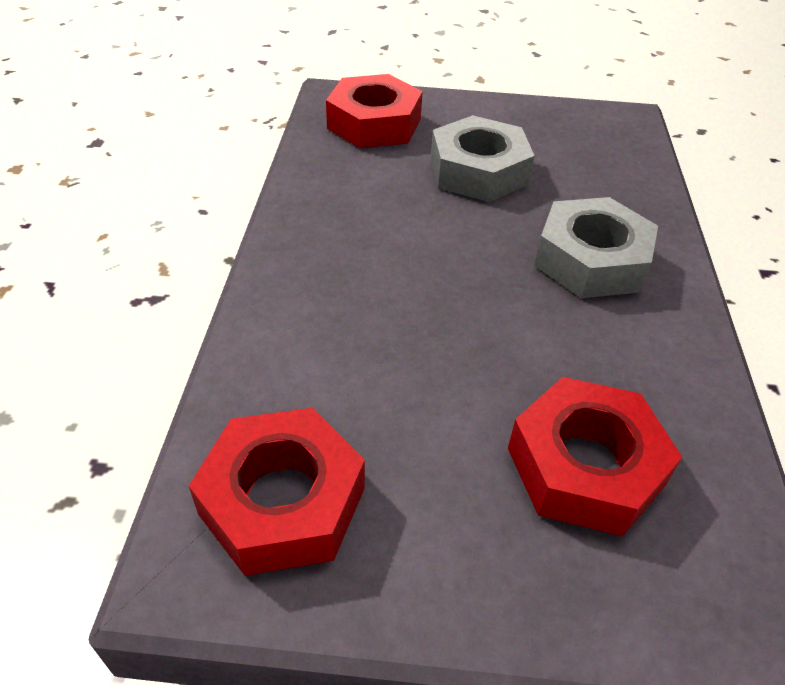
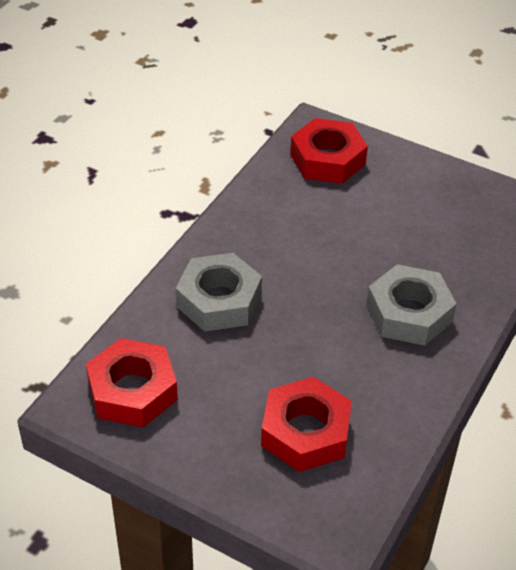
camera: 25 degrees right, 0 degrees up
grey nut [430,115,535,202] -> grey nut moved to [175,253,262,332]

